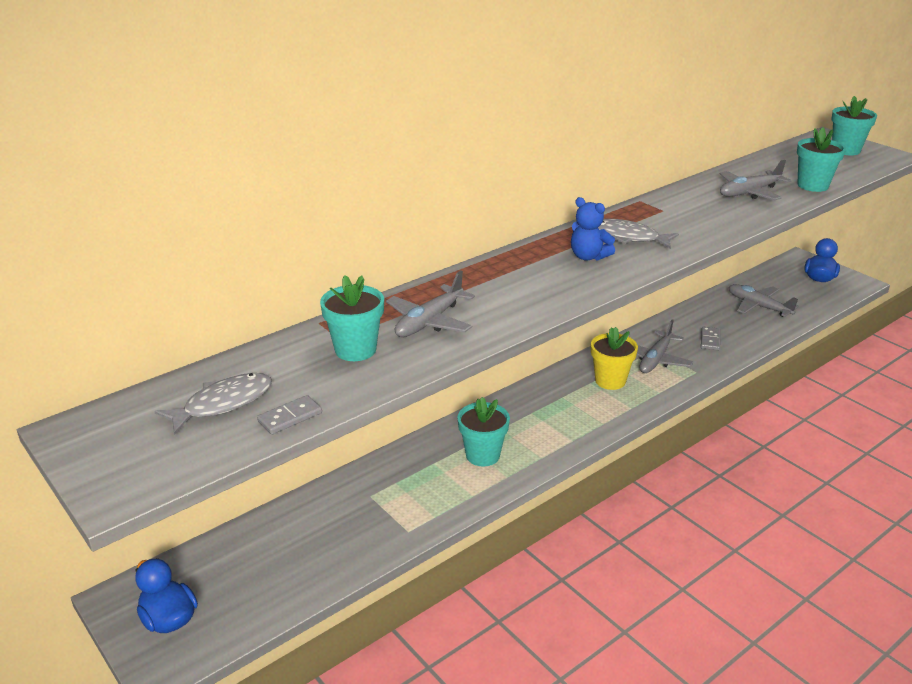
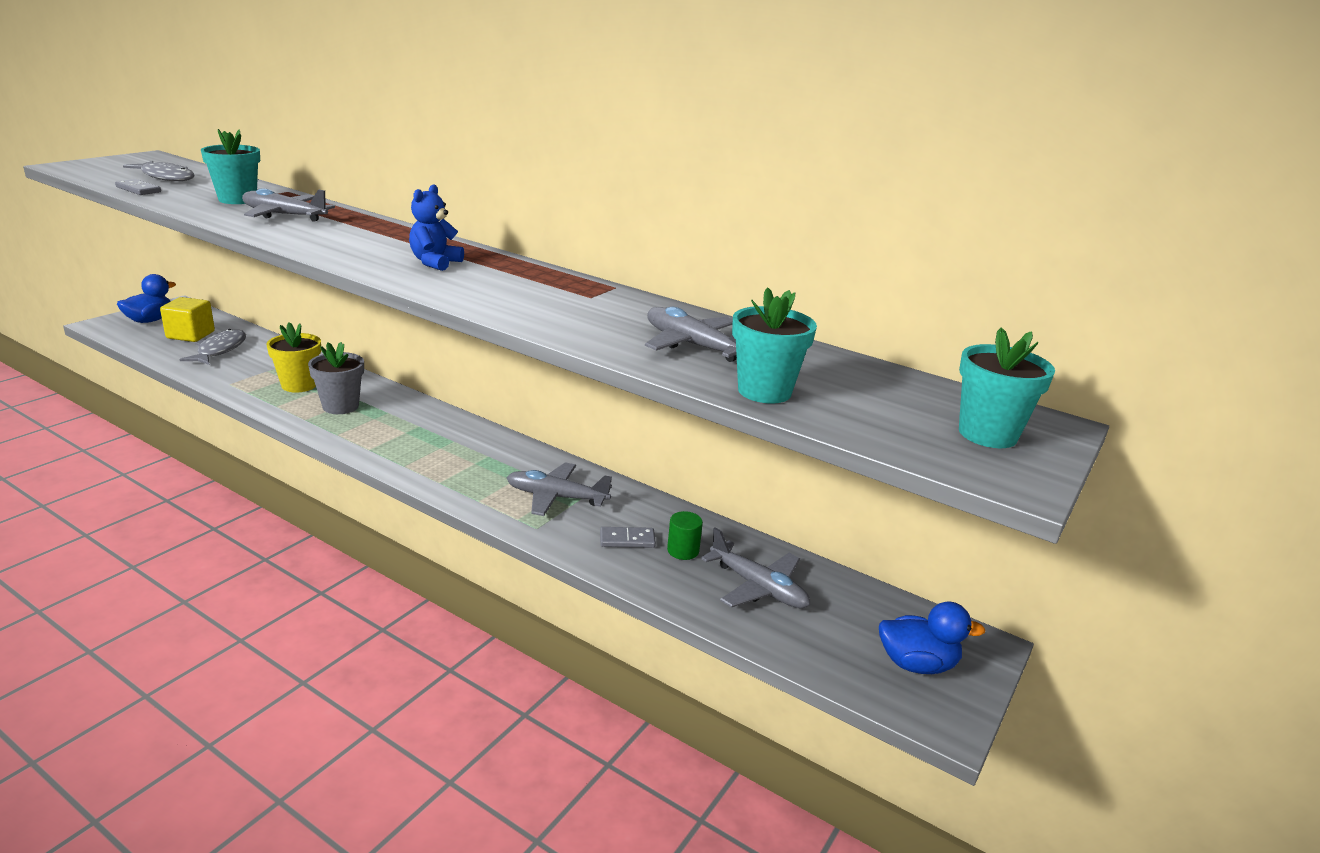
camera: 70 degrees right, 5 degrees down
turquoise flower pot [457,397,510,467] -> grey flower pot [308,342,364,414]
yellow flower pot [591,327,638,390] -> yellow flower pot moved to [267,322,321,392]
grey fish [598,219,679,249] -> grey fish moved to [179,329,246,365]
grey plane [729,284,799,317] -> grey plane turned 105 degrees clockwise [701,528,810,608]
none -> yellow cube [160,297,215,342]
none -> green cylinder [667,511,703,560]

